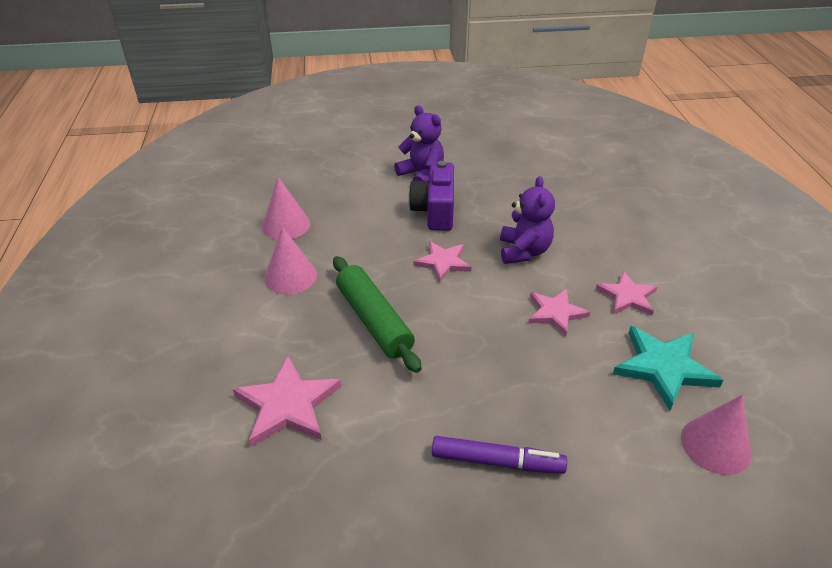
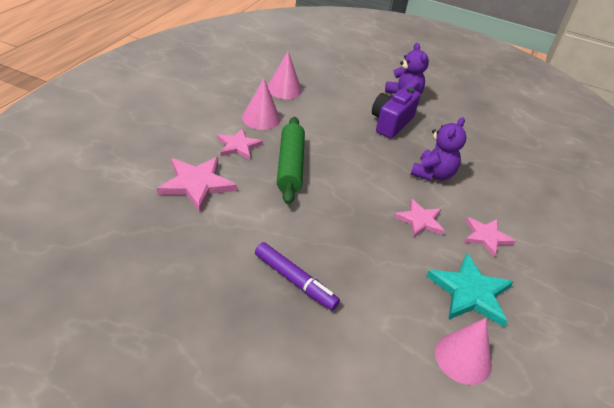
camera: 25 degrees right, 0 degrees up
pink star [414,241,471,283] -> pink star moved to [217,128,263,160]

